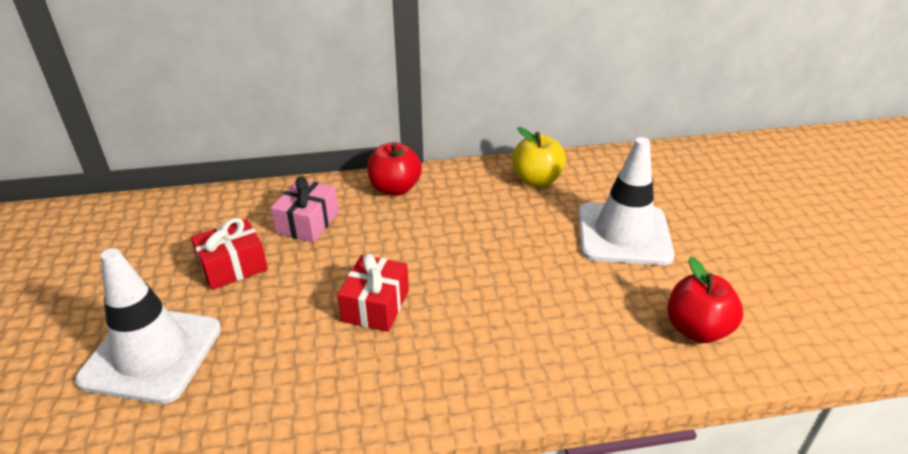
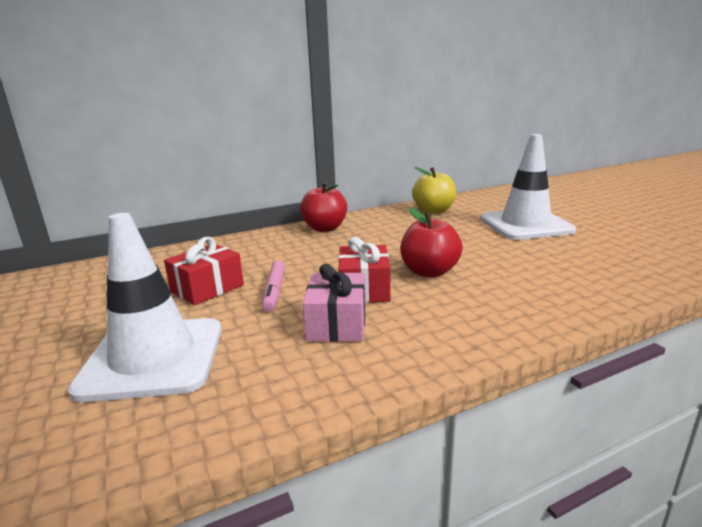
camera: 15 degrees left, 15 degrees down
pink gift [271,176,339,243] -> pink gift moved to [302,264,366,342]
red apple [667,257,743,343] -> red apple moved to [400,207,463,278]
none -> pink marker [262,261,285,312]

